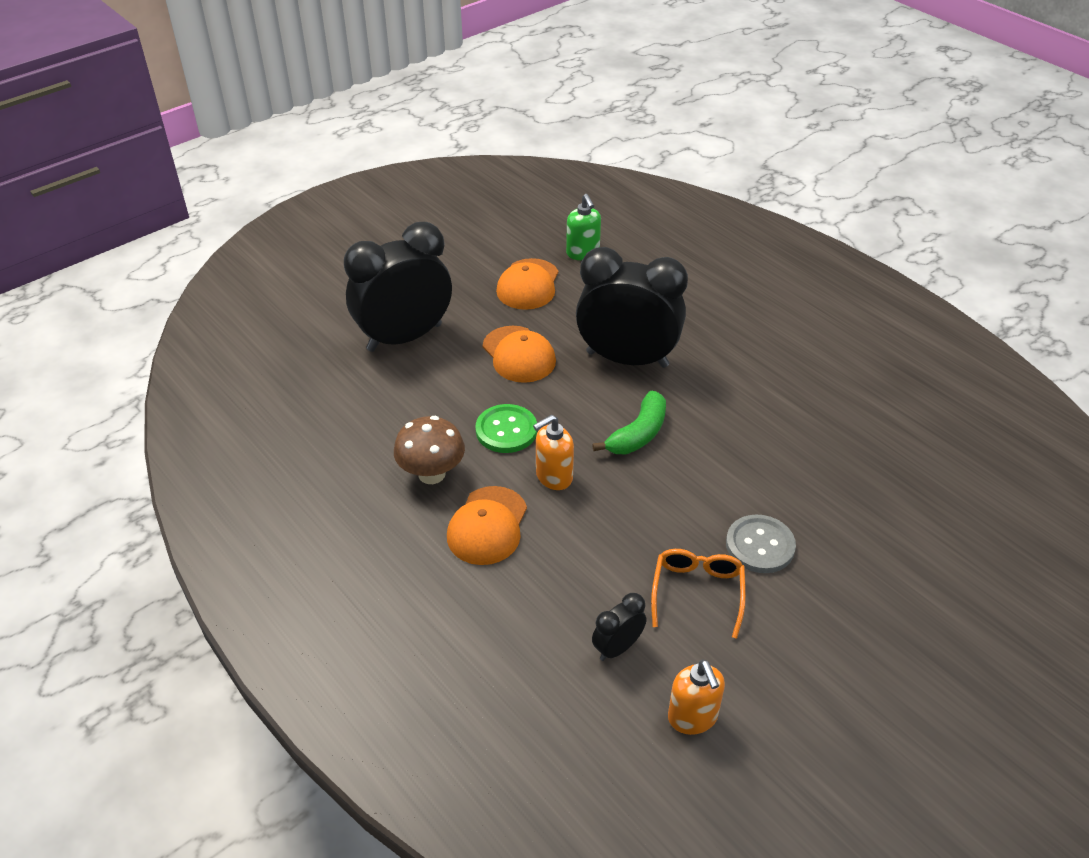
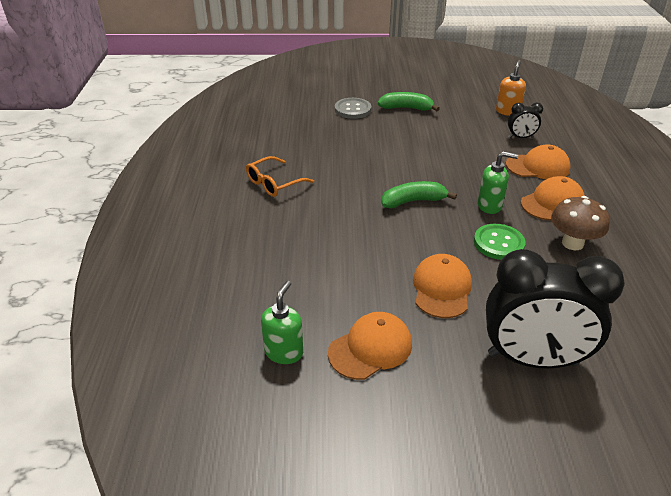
camera: 140 degrees left, 5 degrees down
orange soap dispenser [533,415,574,490] -> green soap dispenser [478,151,518,214]
black clock [576,247,688,368] -> none
orange glasses [651,549,746,639] -> orange glasses moved to [246,156,314,197]
grey button [726,514,796,573] -> grey button moved to [335,98,371,119]
none -> green banana [378,92,440,111]
none -> orange cap [506,144,571,179]

